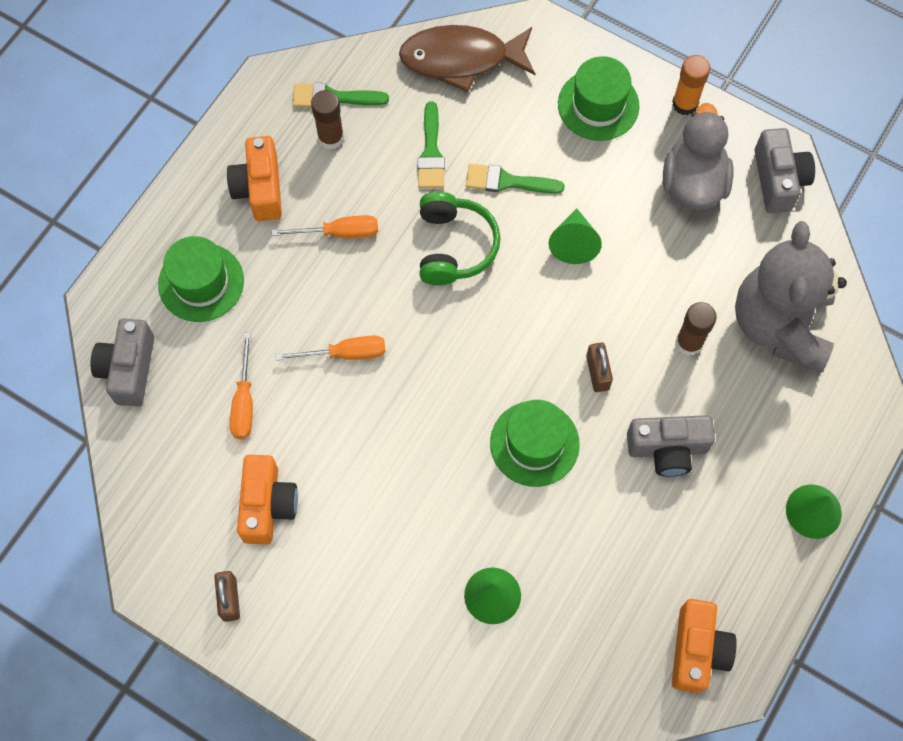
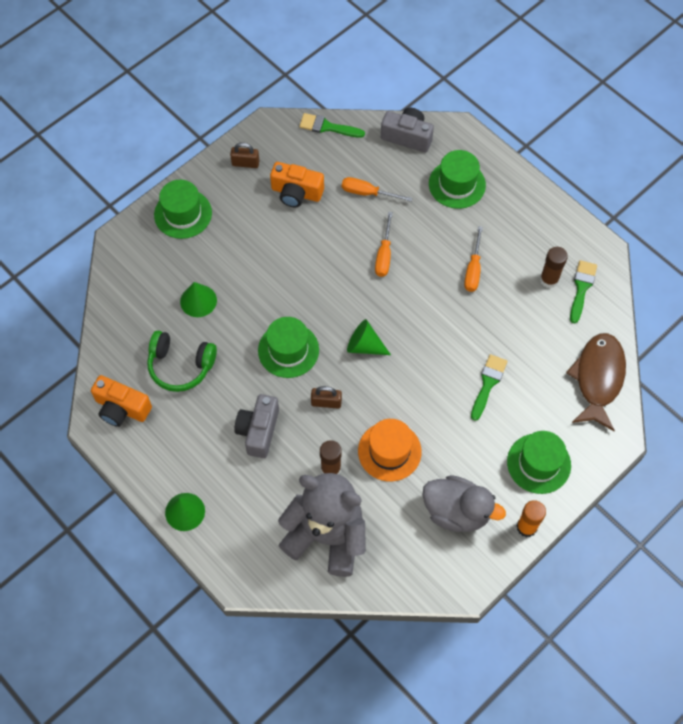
camera: 105 degrees right, 5 degrees down
orange camera [227,136,282,221] -> none
green brush [418,101,445,188] -> green brush moved to [299,113,365,138]
green headphones [420,192,501,285] -> green headphones moved to [147,331,217,392]
green cone [549,209,602,264] -> green cone moved to [347,319,391,355]
grey camera [755,128,815,213] -> none
none -> green hat [154,180,212,239]
none -> orange hat [358,419,422,481]

